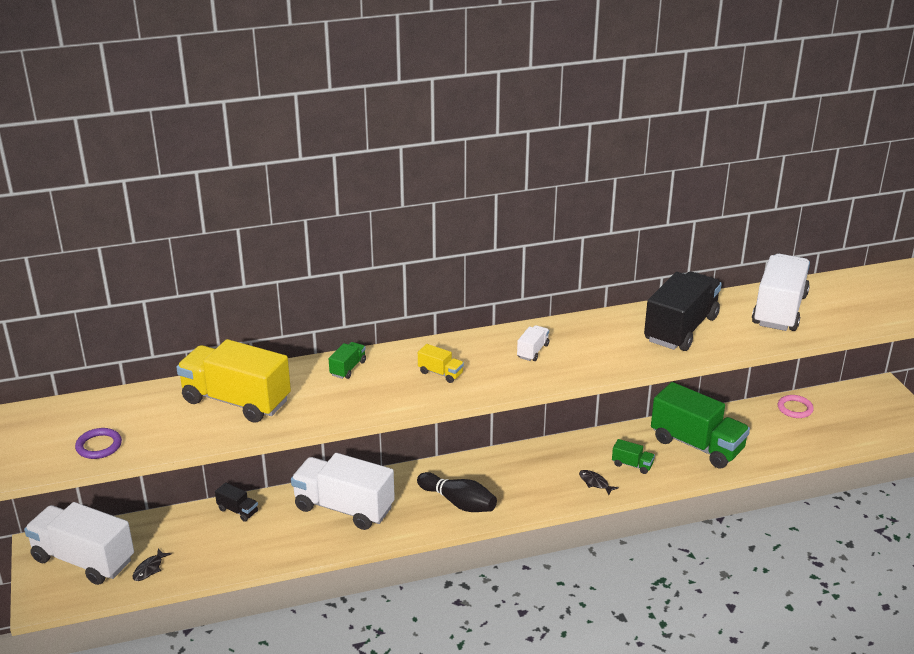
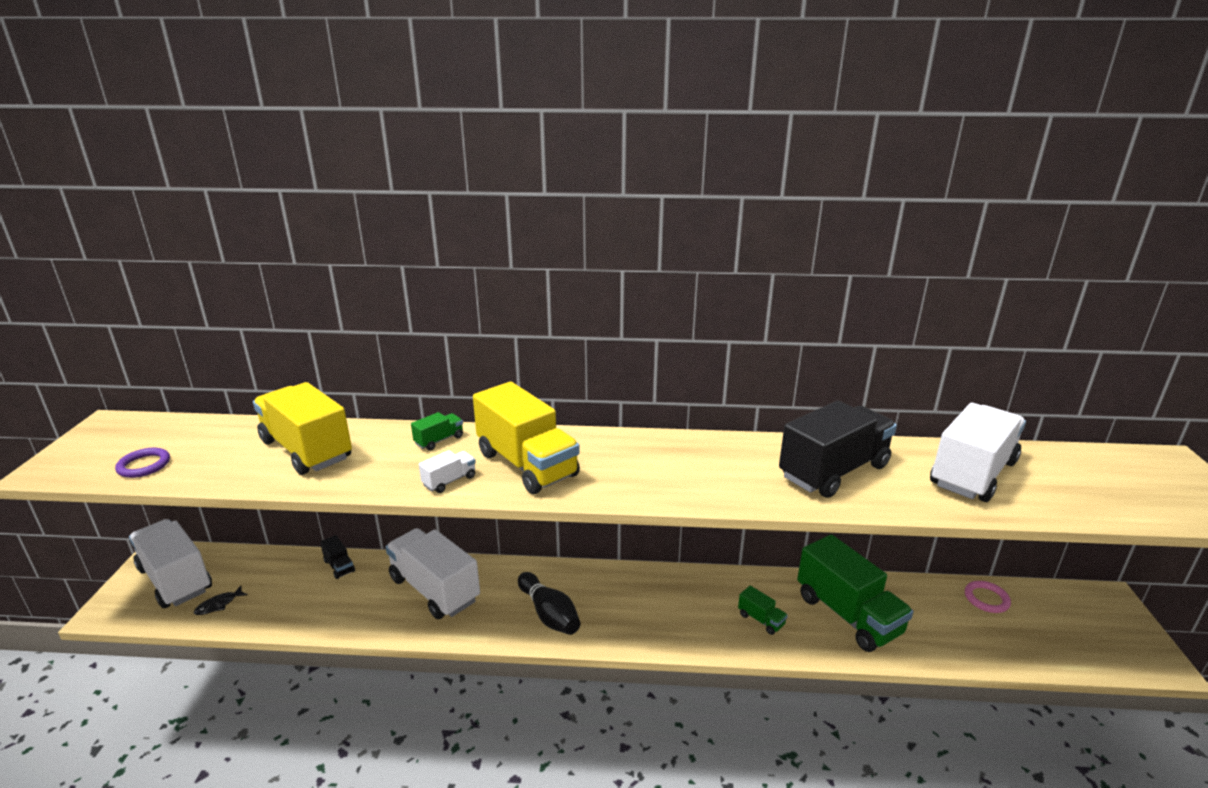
camera: 20 degrees right, 5 degrees down
yellow truck [418,344,464,383] -> yellow truck [473,382,580,494], size x2.33
white truck [517,325,549,361] -> white truck moved to [419,450,476,493]
black fish [579,470,619,495] -> none

